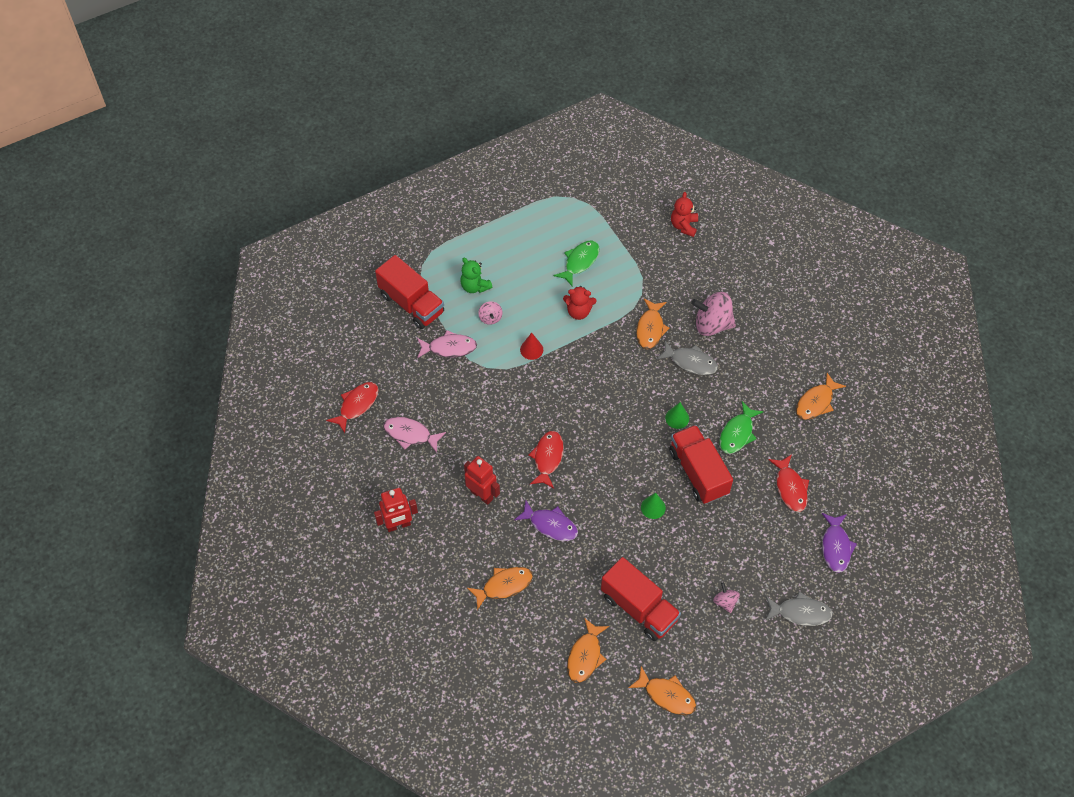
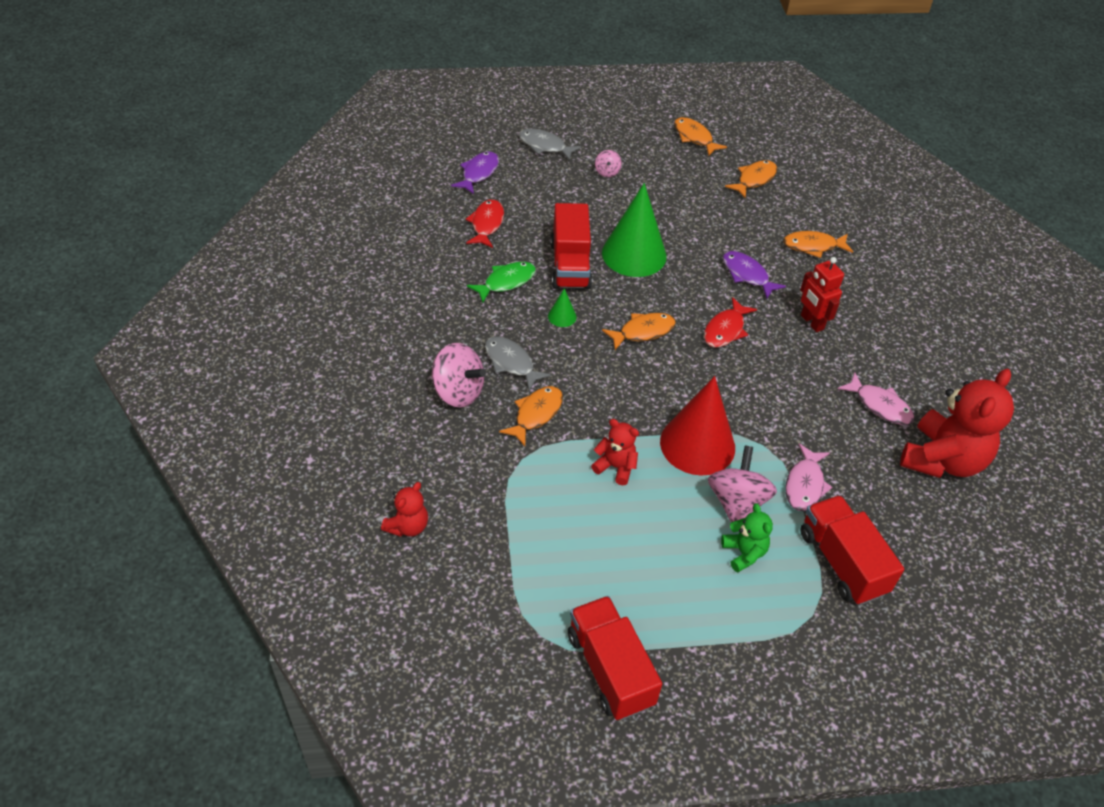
camera: 160 degrees left, 10 degrees down
red fish [326,382,378,433] -> red teddy bear [900,369,1014,478]
red robot [374,488,418,532] -> none
pink fish [417,330,477,358] -> pink fish turned 90 degrees counterclockwise [785,444,832,511]
pink spinning top [478,301,503,325] -> pink spinning top [708,446,777,522], size x1.97
red cone [520,333,543,360] -> red cone [660,376,735,476], size x2.40
green fish [554,240,600,286] -> none
red truck [601,557,681,641] -> red truck moved to [568,596,662,720]
green cone [641,493,666,519] -> green cone [602,183,667,277], size x2.40
orange fish [796,373,846,420] -> orange fish moved to [602,313,676,350]

